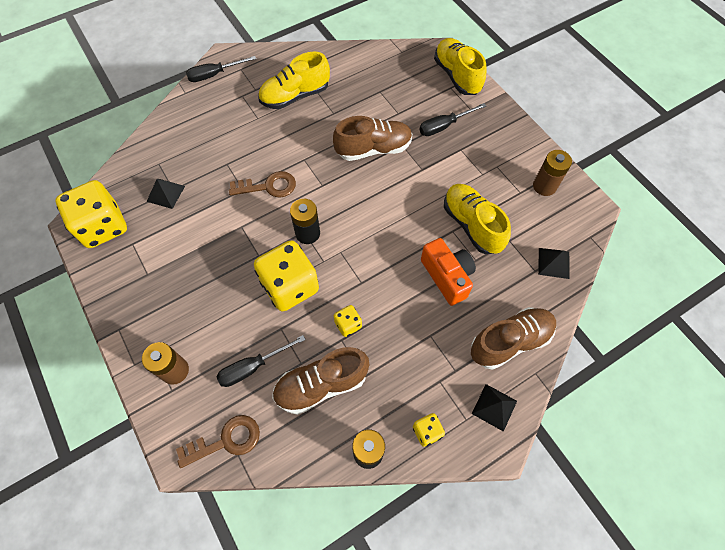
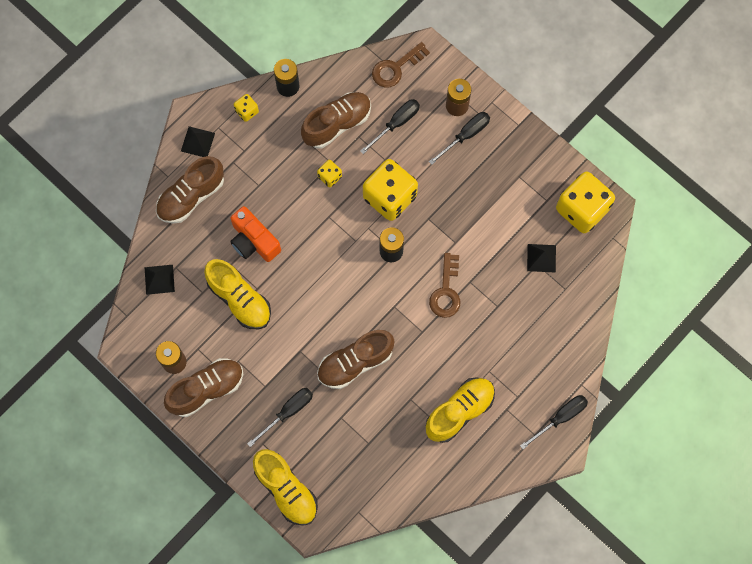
camera: 165 degrees right, 10 degrees up
brown key [229,171,296,198] -> brown key turned 60 degrees counterclockwise [429,253,460,318]
none -> brown shoe [164,358,243,417]
none -> black screwdriver [429,112,490,165]

